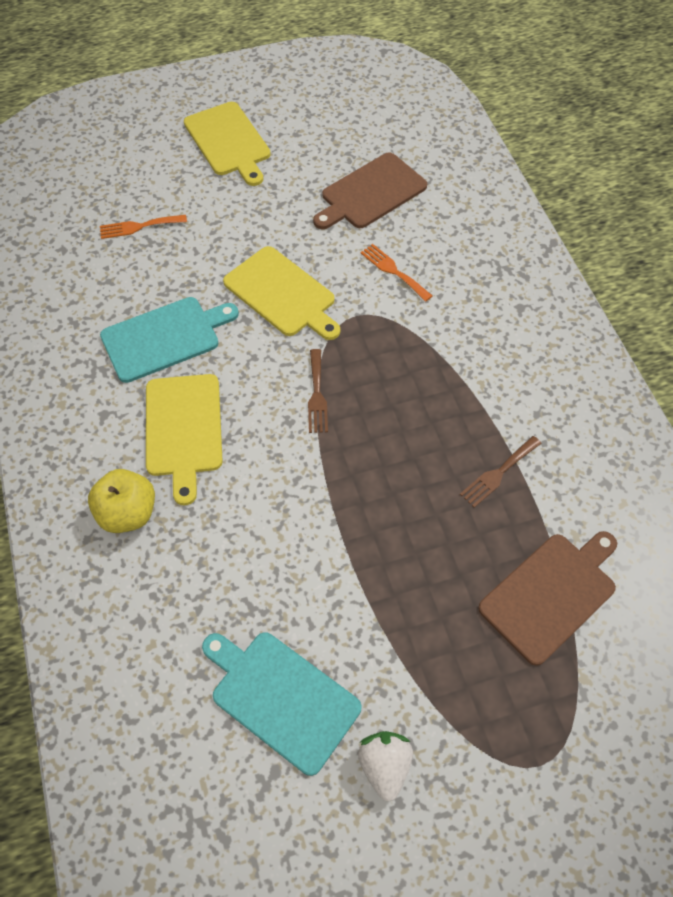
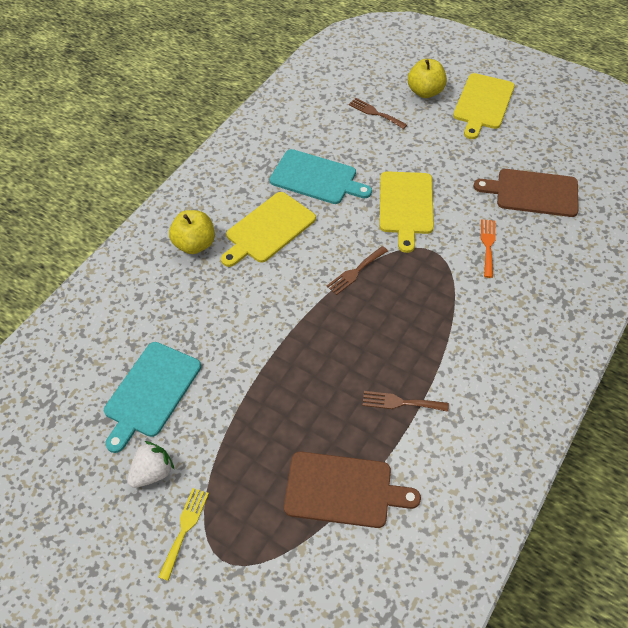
camera: 50 degrees right, 5 degrees down
orange fork [100,215,187,239] -> brown fork [349,98,407,129]
turquoise cutting board [202,632,361,776] -> turquoise cutting board turned 150 degrees counterclockwise [104,342,201,453]
none -> yellow fork [158,488,209,581]
none -> yellow apple [408,59,447,98]

